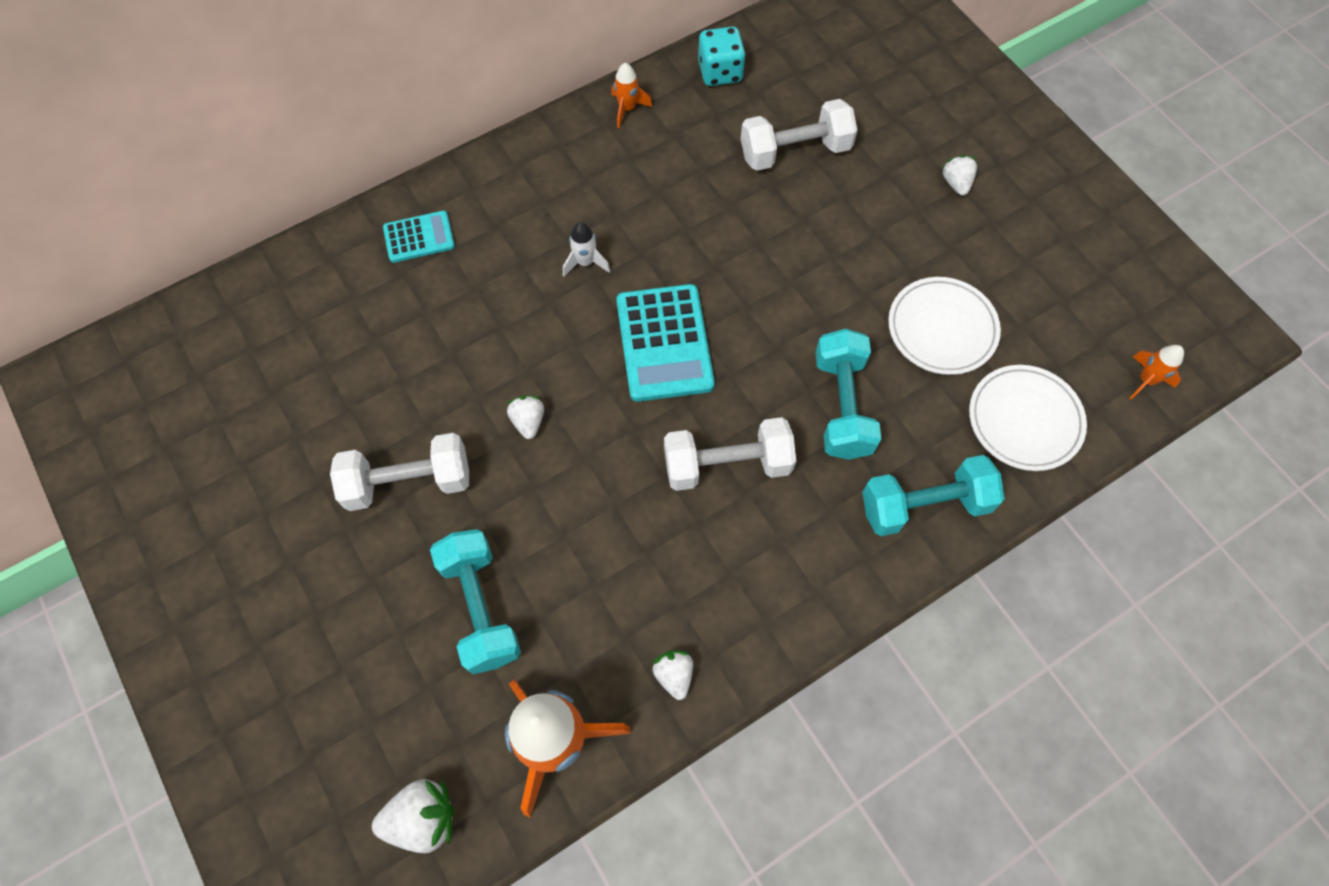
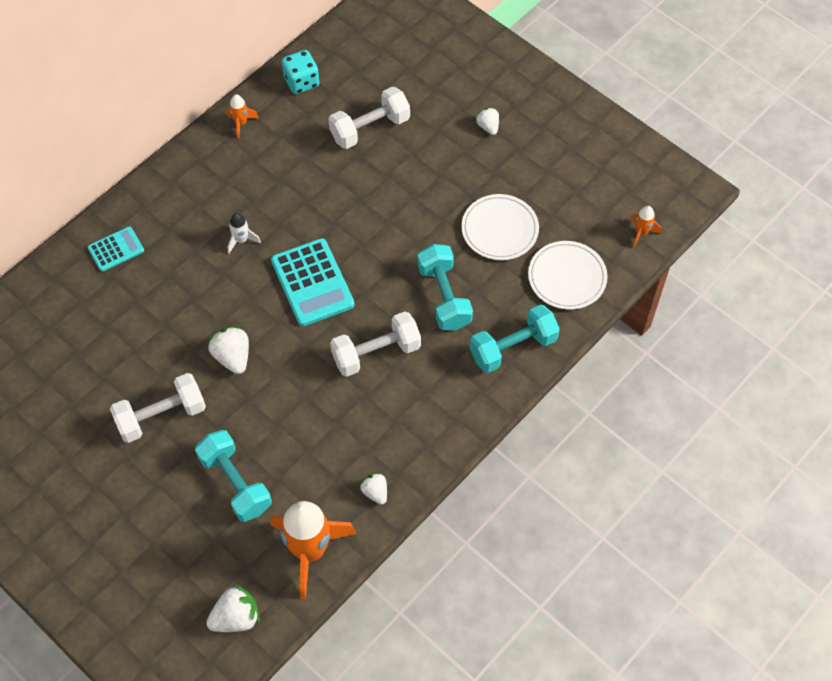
camera: 15 degrees left, 5 degrees down
white strawberry [507,396,544,439] -> white strawberry [207,326,249,374], size x1.57

